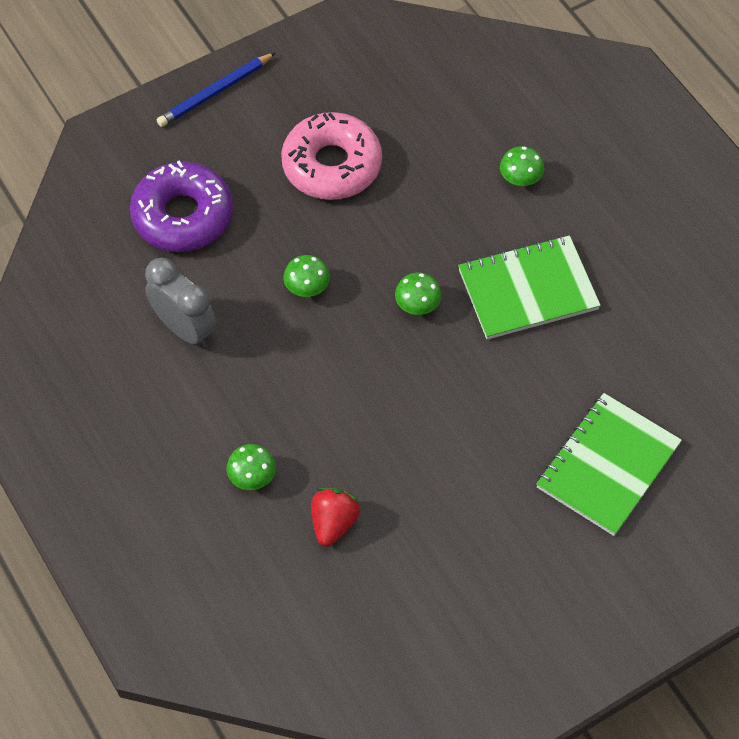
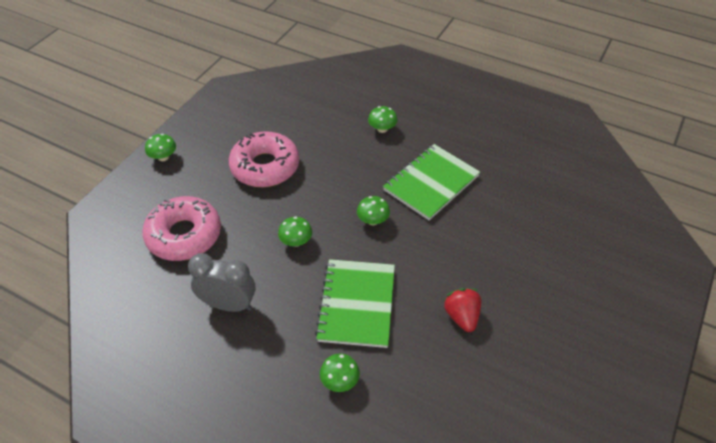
camera: 30 degrees left, 10 degrees down
purple donut [130,161,233,252] -> pink donut [142,196,221,261]
blue pencil [157,52,276,127] -> green mushroom [145,134,176,161]
red strawberry [311,488,360,547] -> red strawberry moved to [443,288,481,332]
green notebook [536,393,682,536] -> green notebook moved to [315,259,395,348]

